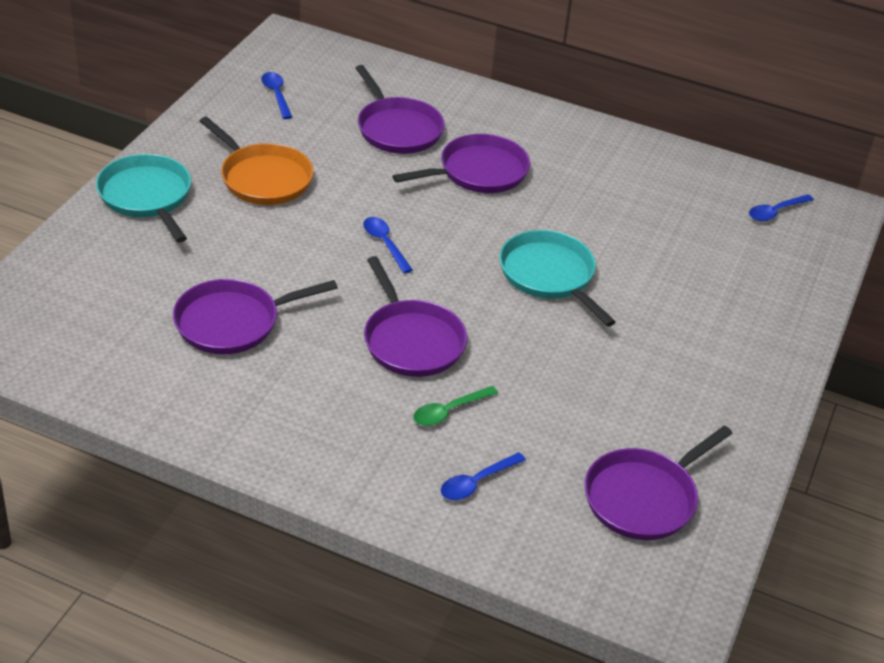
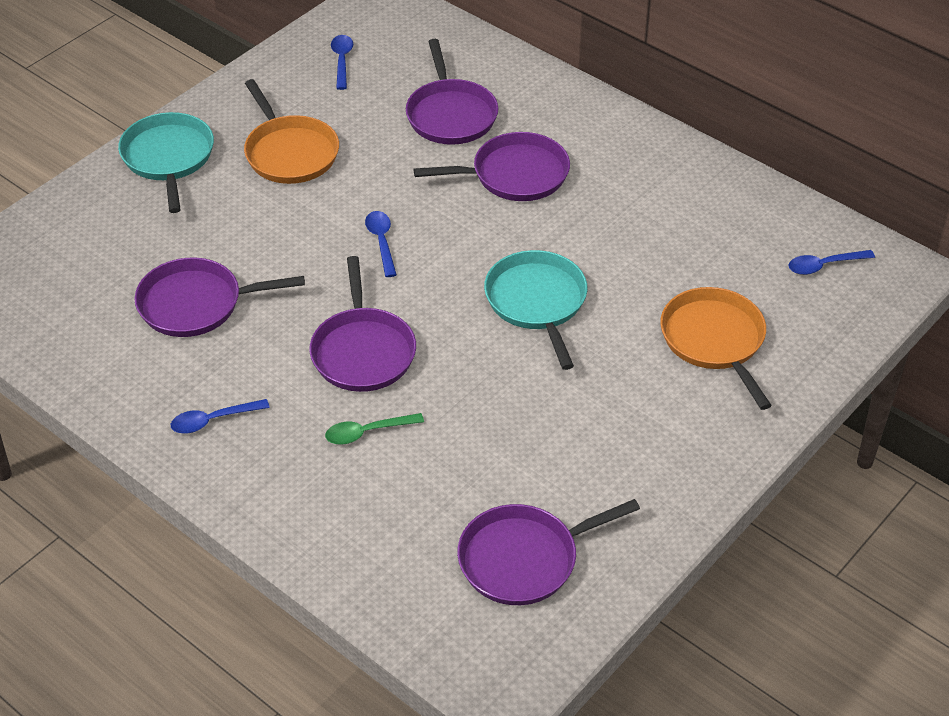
camera: 20 degrees right, 5 degrees up
blue spoon [441,452,526,500] -> blue spoon moved to [171,399,270,433]
none -> orange pan [660,287,772,410]

